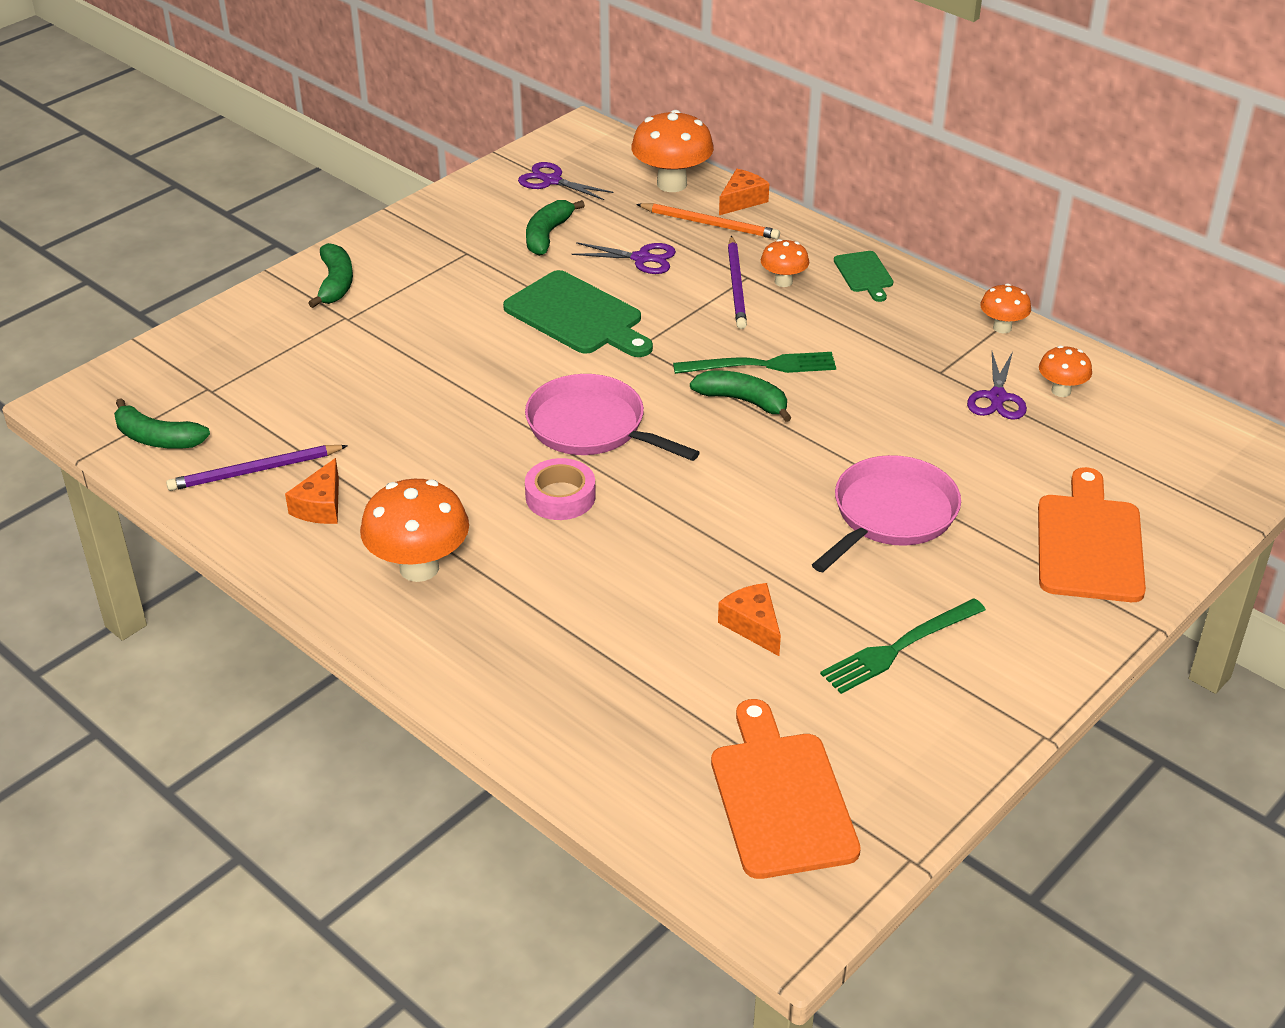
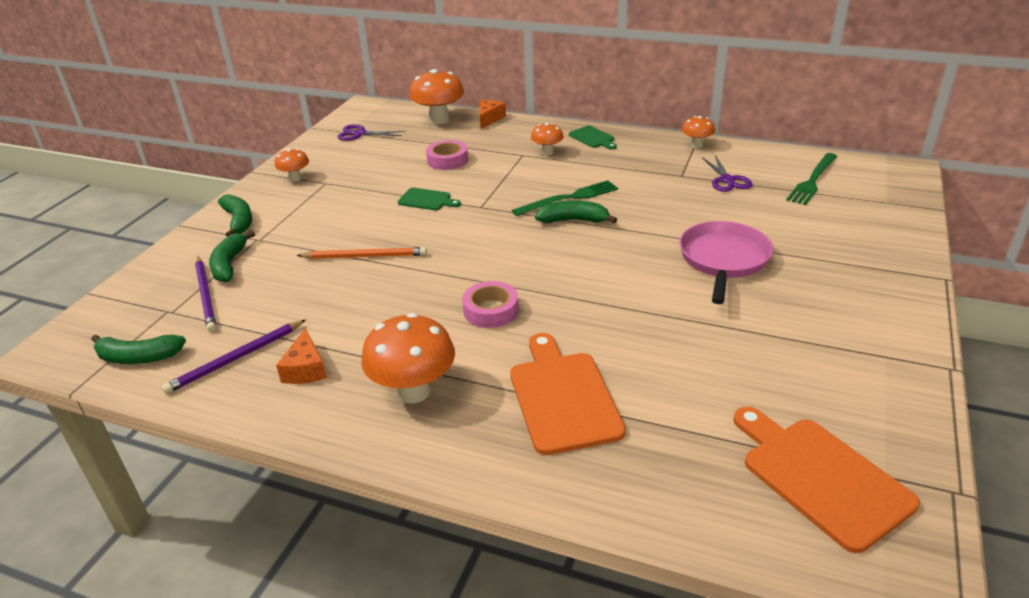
camera: 20 degrees left, 5 degrees down
green cutting board [503,270,653,357] -> green cutting board [398,188,461,210], size x0.53
pink pan [525,374,700,461] -> none
green banana [526,200,585,256] -> green banana moved to [209,231,255,282]
purple scissors [572,242,676,274] -> pink tape [426,140,468,170]
orange pencil [636,203,780,239] -> orange pencil moved to [296,247,427,259]
orange cheese [718,583,781,656] -> none
purple pencil [728,236,747,329] -> purple pencil moved to [195,257,216,332]
green fork [820,598,986,694] -> green fork moved to [786,153,837,205]
orange cutting board [1038,467,1146,602] -> orange cutting board moved to [510,333,626,455]
orange mushroom [1039,346,1092,397] -> orange mushroom moved to [275,149,309,182]

